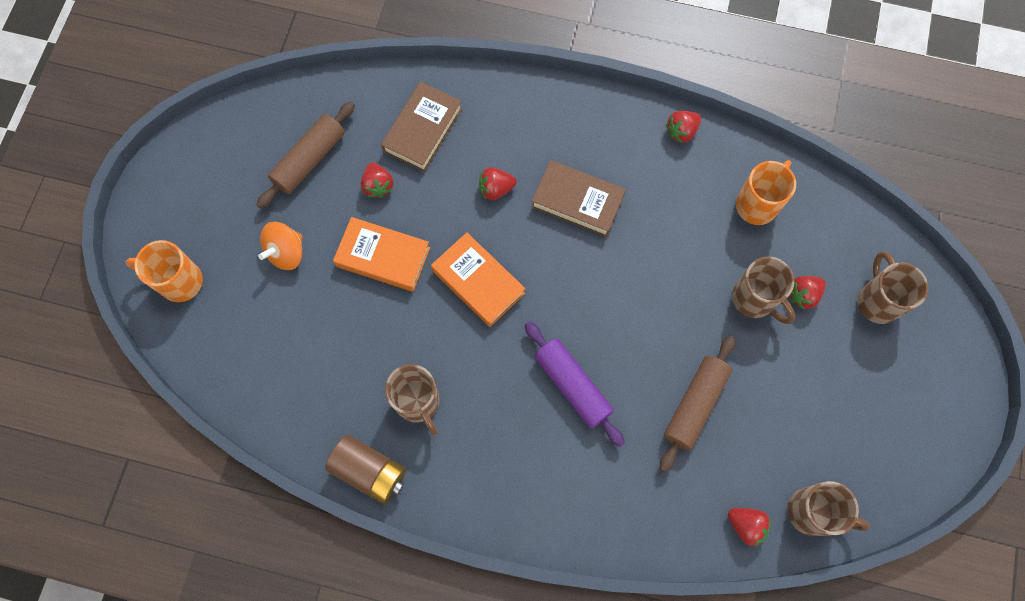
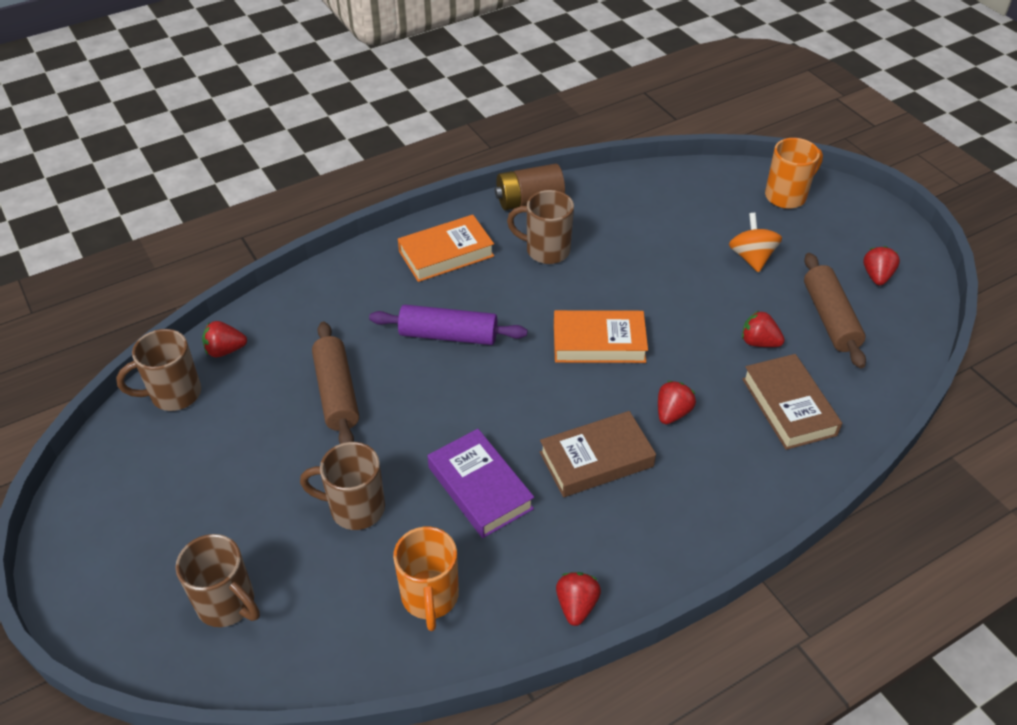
camera: 135 degrees right, 25 degrees down
orange book [333,217,430,292] -> orange book moved to [398,215,494,282]
red strawberry [790,276,826,310] -> red strawberry moved to [863,246,900,285]
none -> purple book [428,429,534,538]

